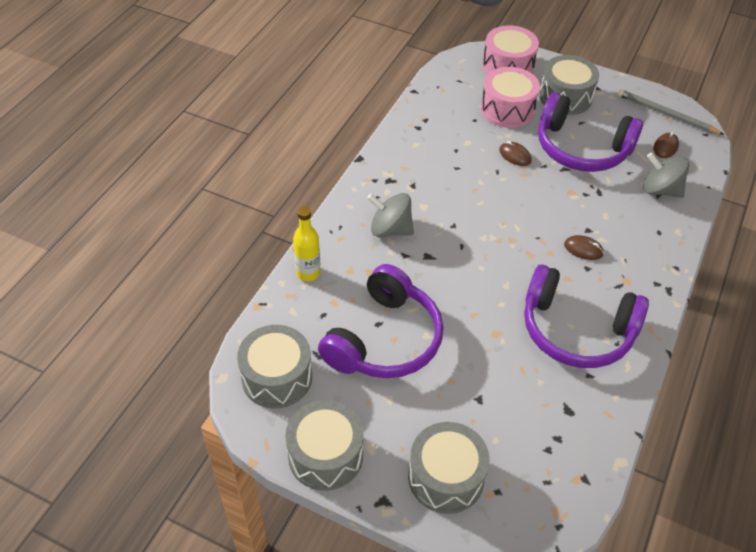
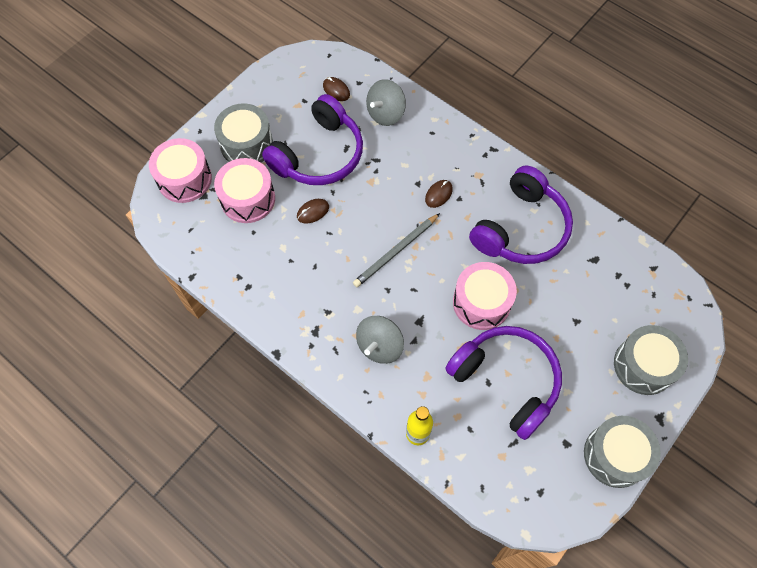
camera: 75 degrees left, 15 degrees up
grey drum [237,325,312,408] -> none
grey pencil [617,89,724,135] -> grey pencil moved to [353,213,440,287]
none -> pink drum [453,262,517,330]

